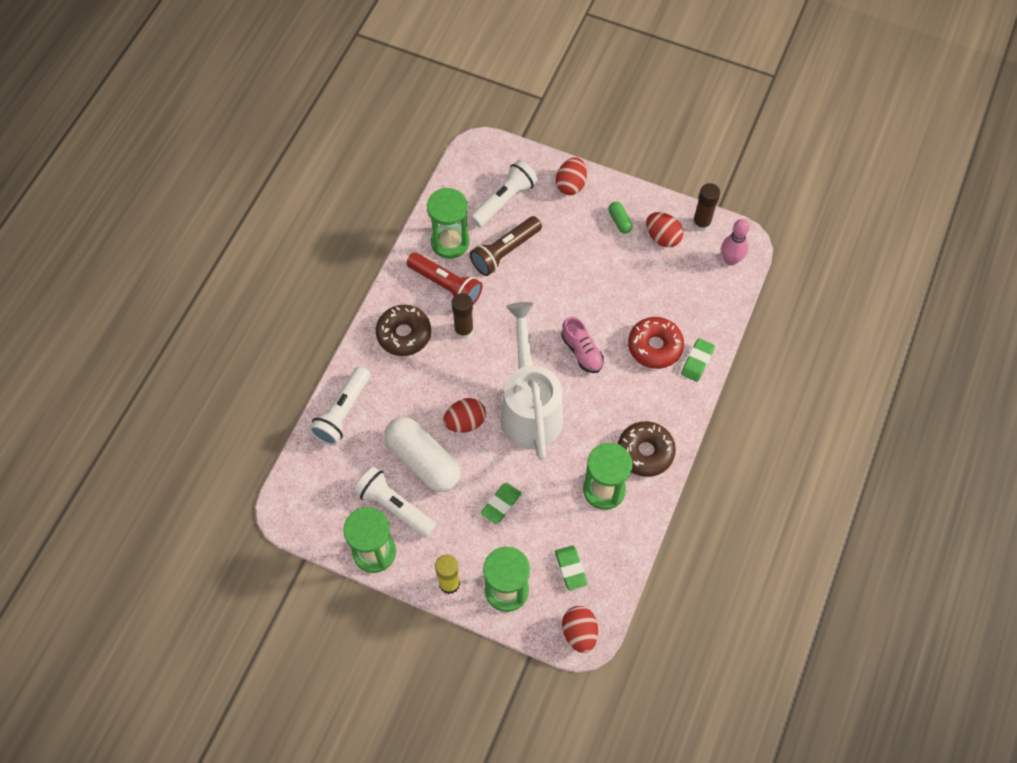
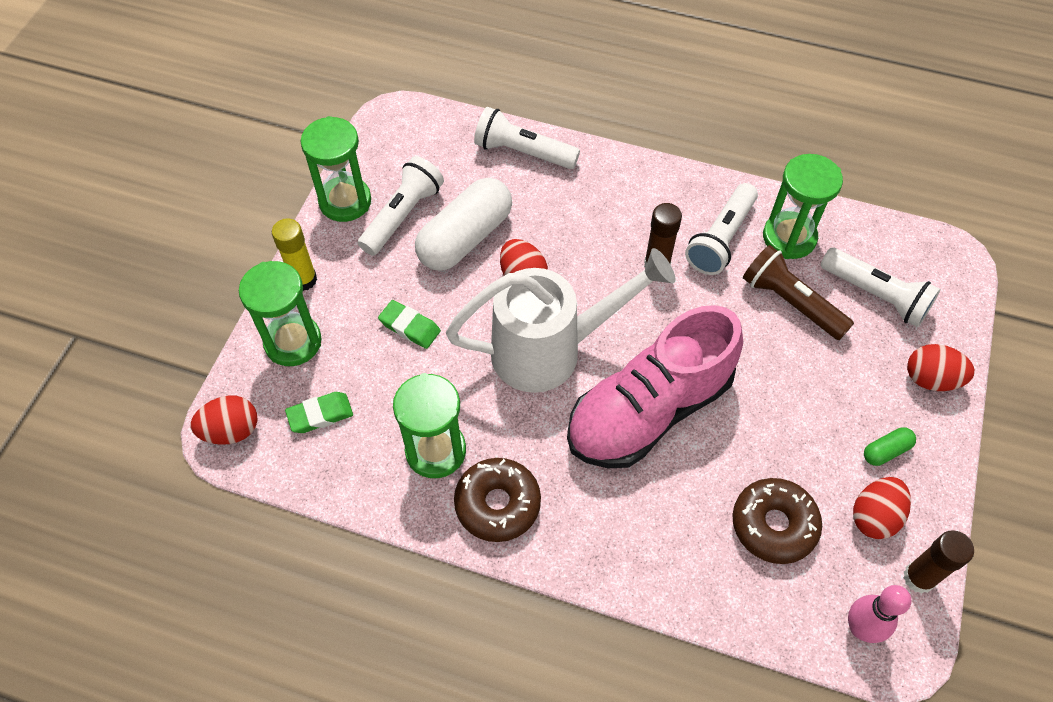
camera: 85 degrees right, 5 degrees down
brown donut [376,305,431,356] -> brown donut moved to [733,478,822,564]
red flashlight [407,252,483,305] -> white flashlight [685,183,758,275]
pink shoe [561,317,604,373] -> pink shoe [567,305,743,468], size x2.24
red donut [628,317,684,369] -> none
green eraser [681,338,715,382] -> none

